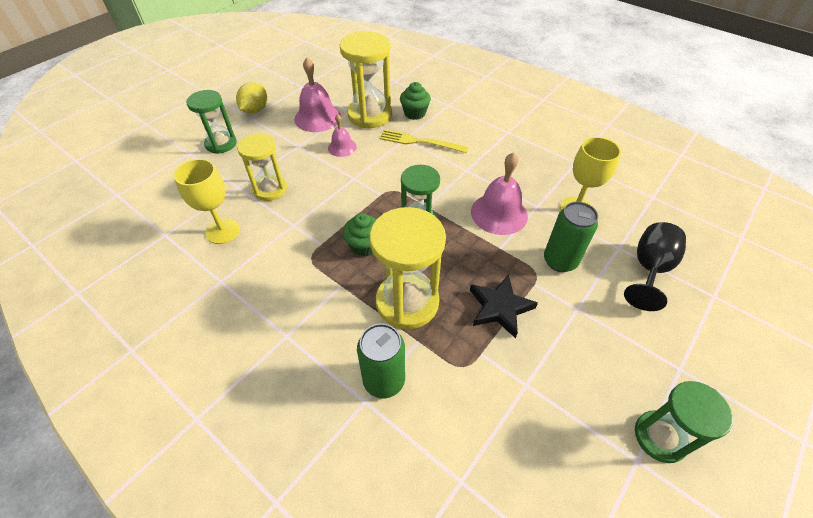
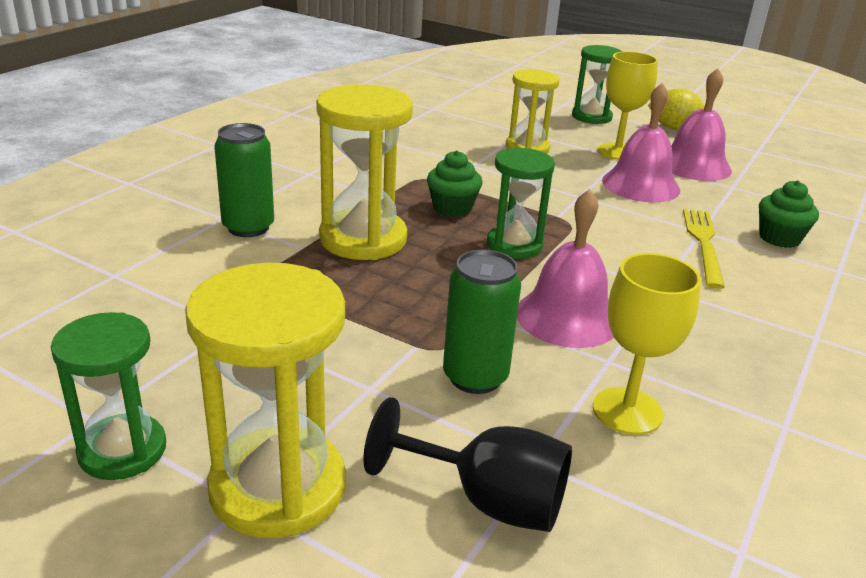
camera: 80 degrees right, 20 degrees down
yellow goblet [174,159,240,244] -> yellow goblet moved to [597,51,658,160]
pink bell [328,114,357,157] -> pink bell [602,83,680,202], size x1.73
yellow hourglass [340,31,392,128] -> yellow hourglass moved to [185,263,346,538]
black star [470,275,538,338] -> none

